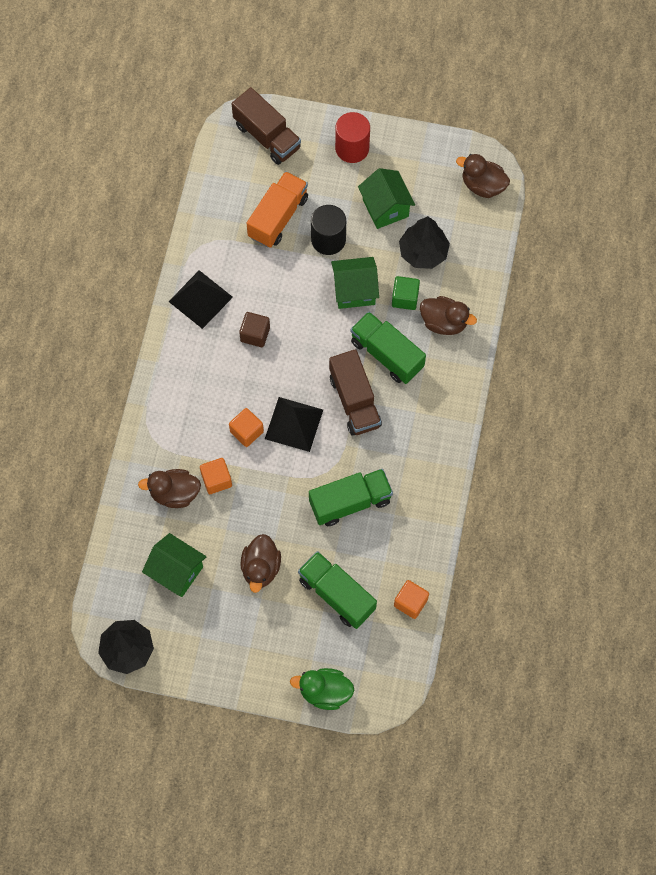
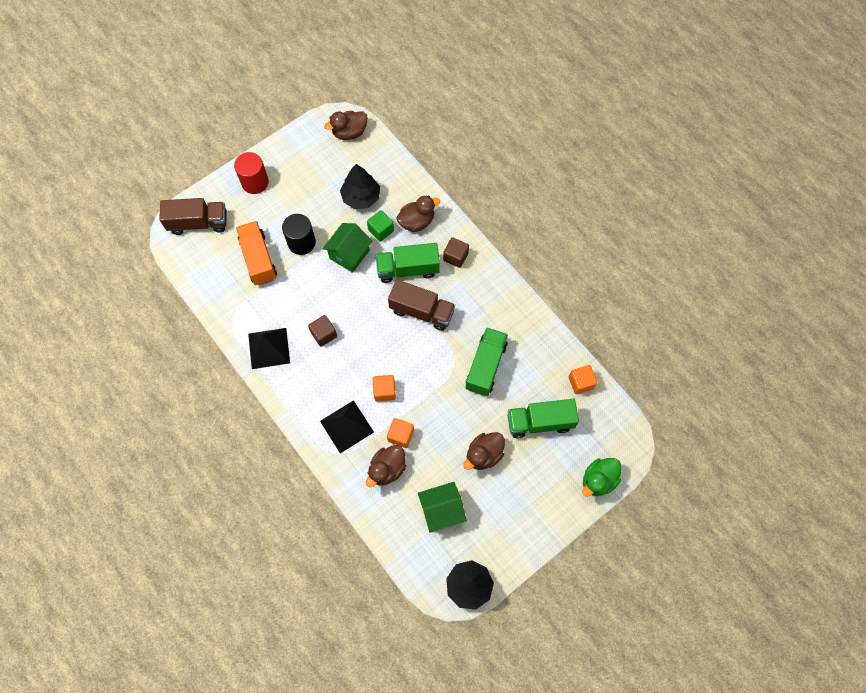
camera: 50 degrees left, 0 degrees up
brown duck [240,534,281,593] -> brown duck turned 90 degrees clockwise [463,432,505,470]
black pyramid [265,397,323,452] -> black pyramid moved to [320,400,374,453]
green house [358,168,415,229] -> none
none -> brown cube [443,237,469,268]

